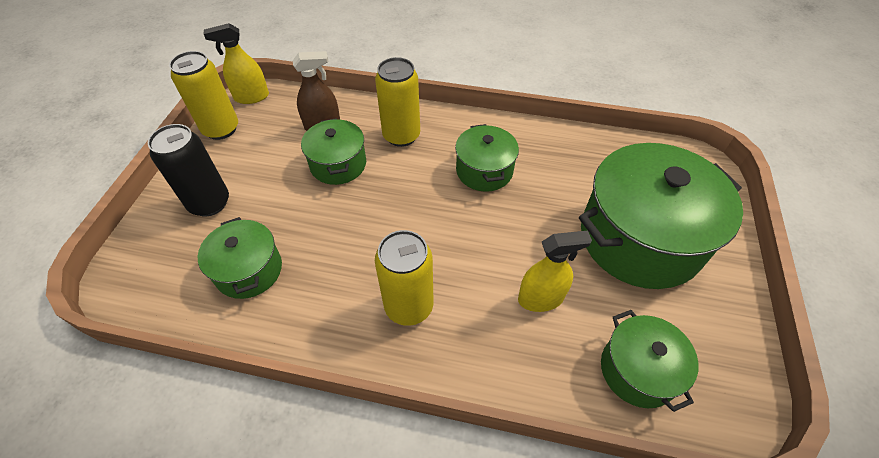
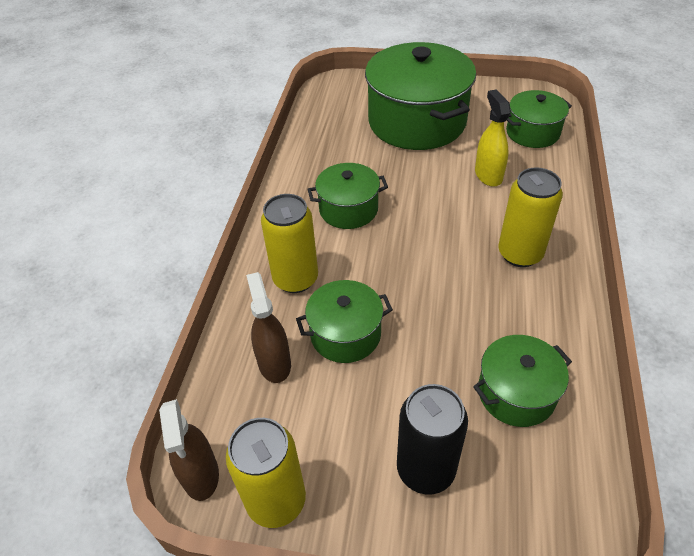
camera: 90 degrees left, 5 degrees down
yellow spray bottle [204,23,269,104] -> brown spray bottle [159,399,219,501]

